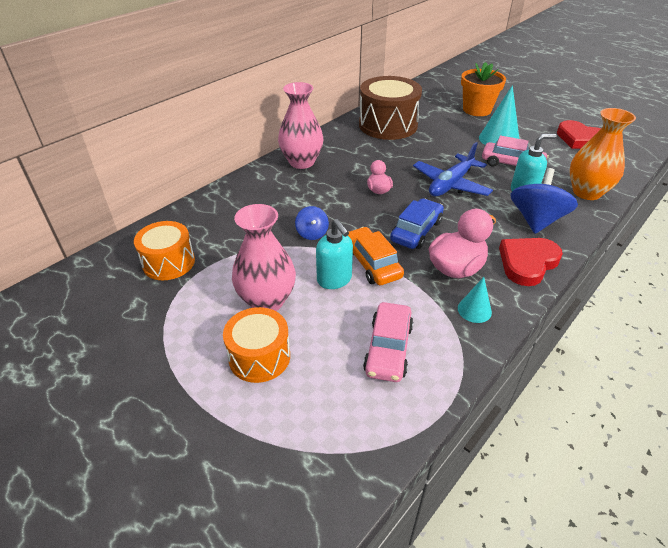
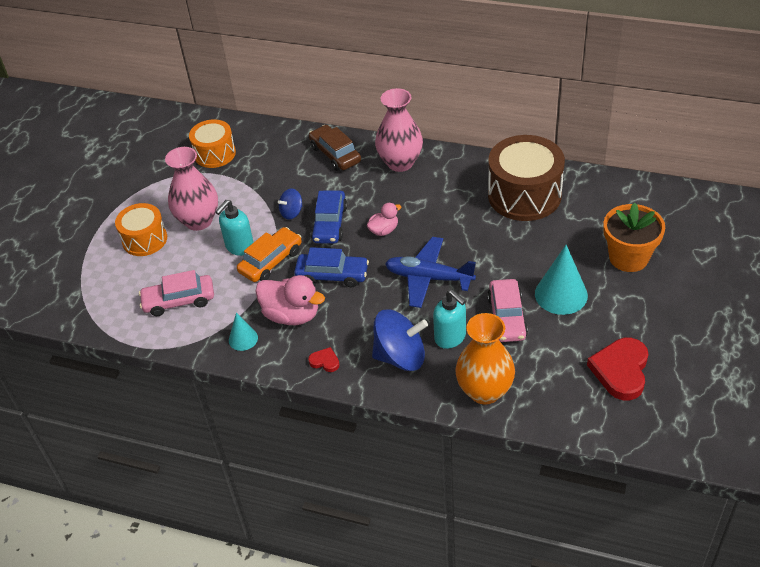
camera: 70 degrees right, 5 degrees up
red heart [499,238,563,286] -> red heart [308,347,339,372], size x0.47
none -> brown car [309,125,361,171]
none -> blue car [311,190,347,244]

